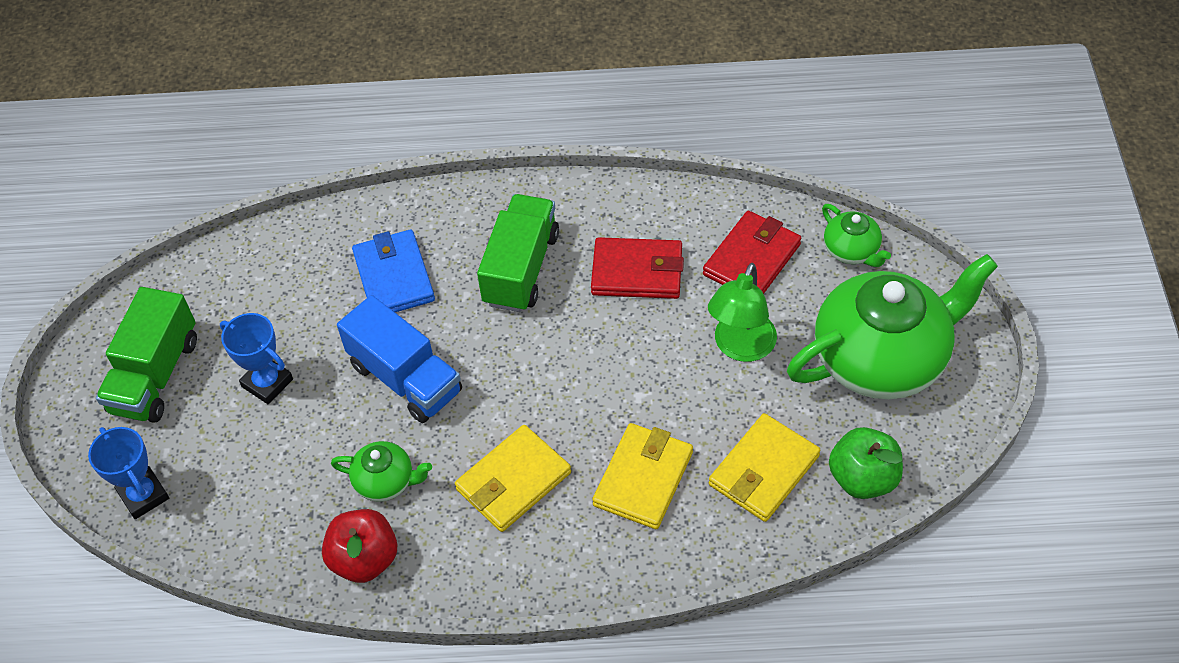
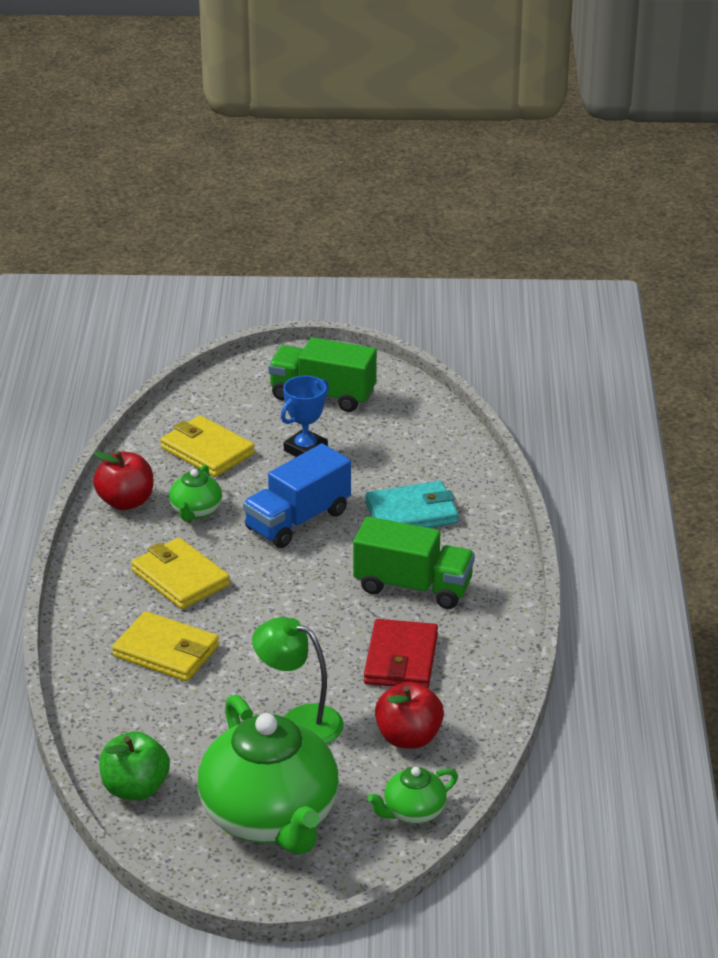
camera: 90 degrees right, 20 degrees down
blue trophy [88,427,169,519] -> none
blue wallet [352,229,435,312] -> turquoise wallet [365,481,458,528]
red wallet [703,211,801,294] -> red apple [375,682,444,749]
yellow wallet [709,413,820,522] -> yellow wallet moved to [161,415,255,477]

